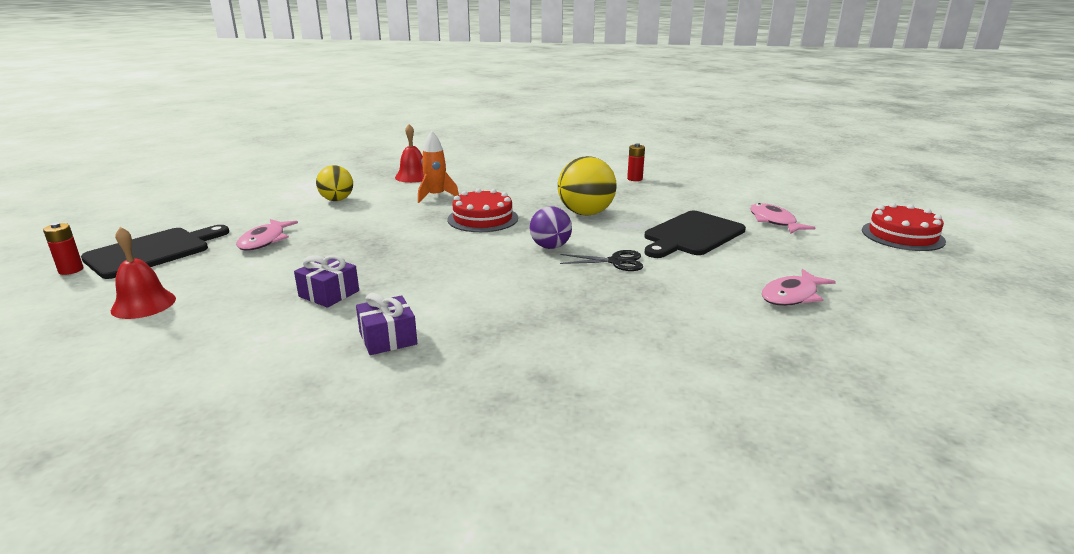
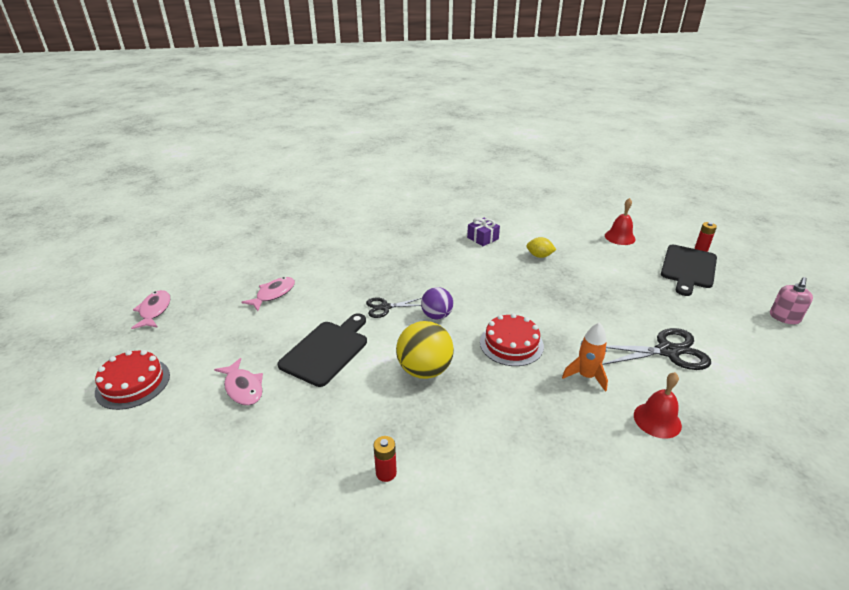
camera: 165 degrees right, 10 degrees up
pink fish [237,219,298,250] -> pink fish moved to [131,290,170,329]
purple gift [294,255,359,308] -> yellow lemon [526,237,556,258]
yellow ball [316,165,353,201] -> black scissors [602,328,711,370]
none -> pink soap dispenser [770,277,813,324]

